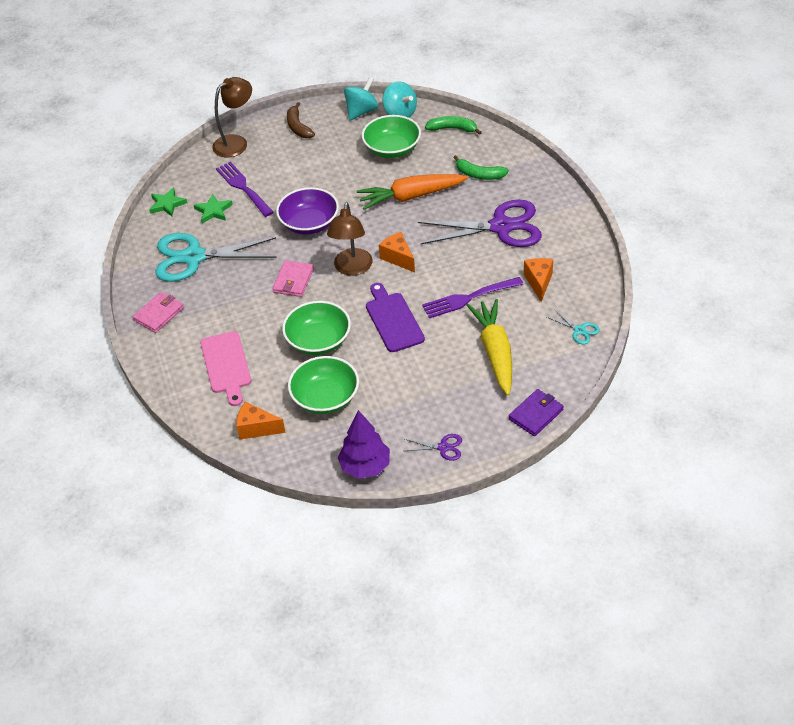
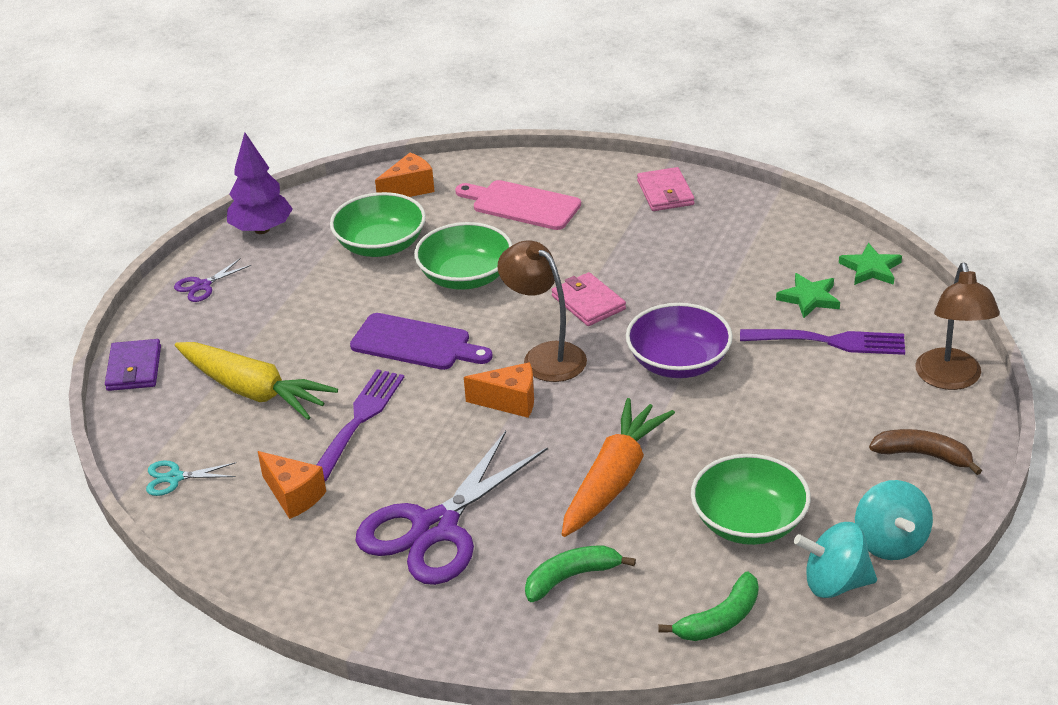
camera: 130 degrees right, 10 degrees down
turquoise scissors [156,233,276,282] -> none

